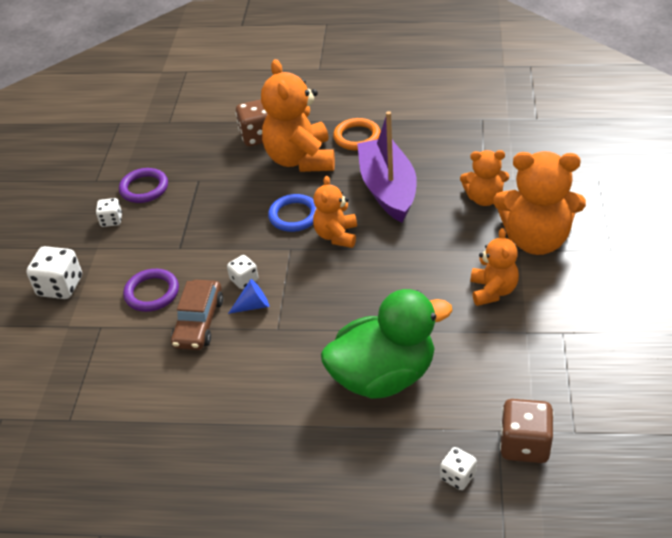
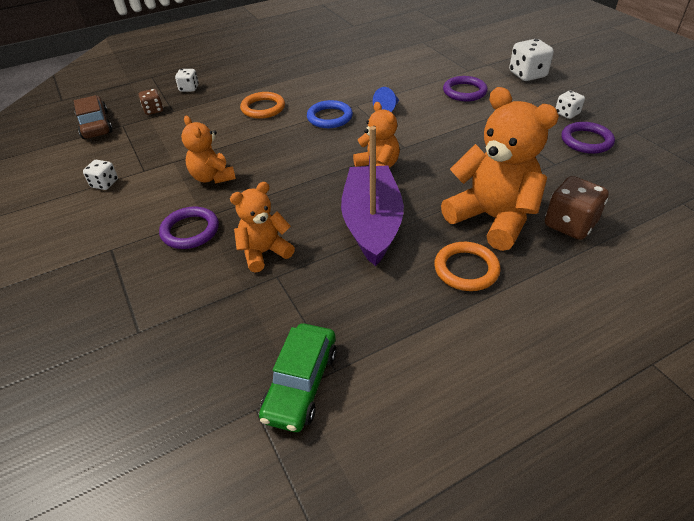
camera: 145 degrees right, 0 degrees up
brown car [171,280,223,350] -> brown car moved to [74,95,113,139]
white dice [227,255,258,289] -> white dice moved to [83,160,118,190]
blue ring [268,194,317,232] -> blue ring moved to [307,100,353,128]
green duck [321,289,453,399] -> orange ring [240,92,285,119]
purple boat [357,111,417,222] -> purple boat turned 135 degrees counterclockwise [341,126,404,266]
orange teddy bear [493,151,586,255] -> purple ring [159,207,219,249]
brown dice [500,399,554,463] -> brown dice [139,89,163,115], size x0.59
none -> green car [259,324,337,432]

